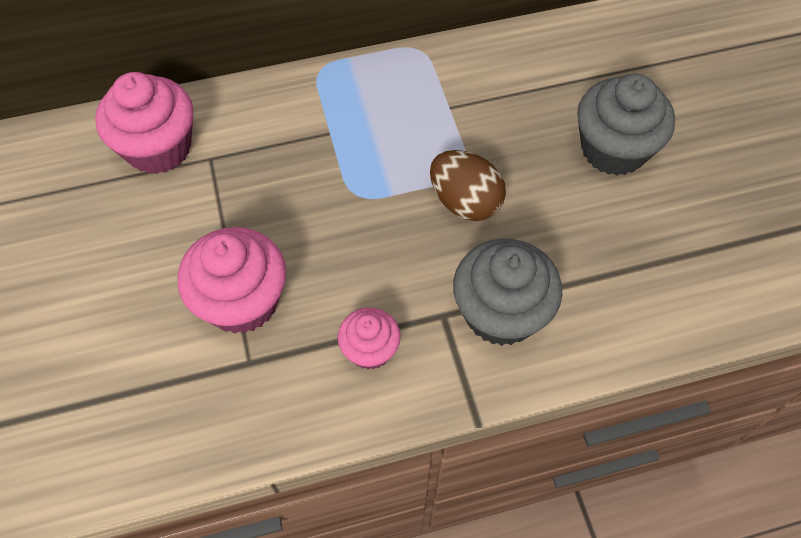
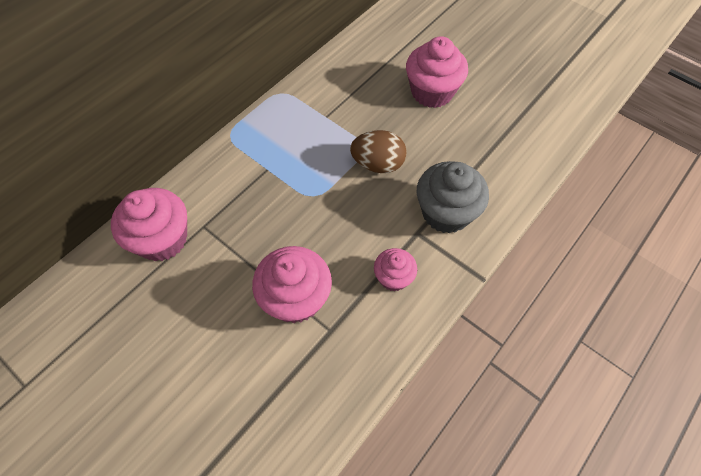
camera: 35 degrees left, 0 degrees up
grey cupcake [577,74,675,176] -> pink cupcake [406,36,468,108]

